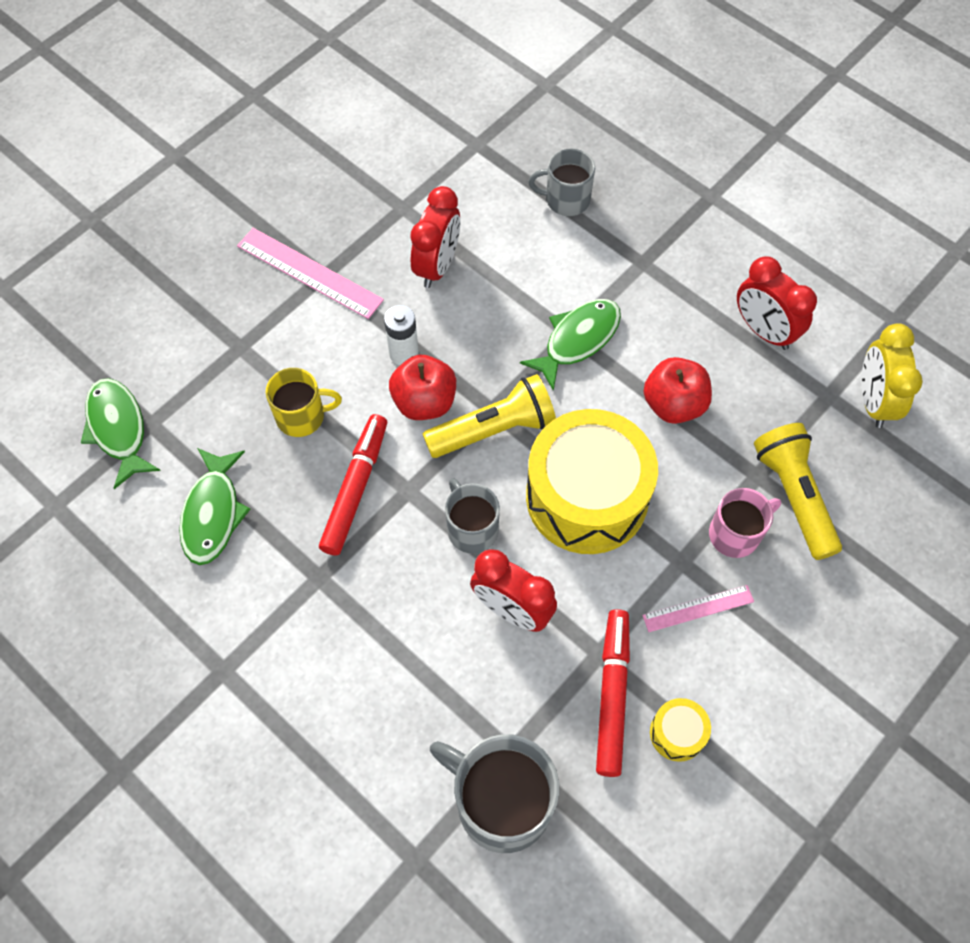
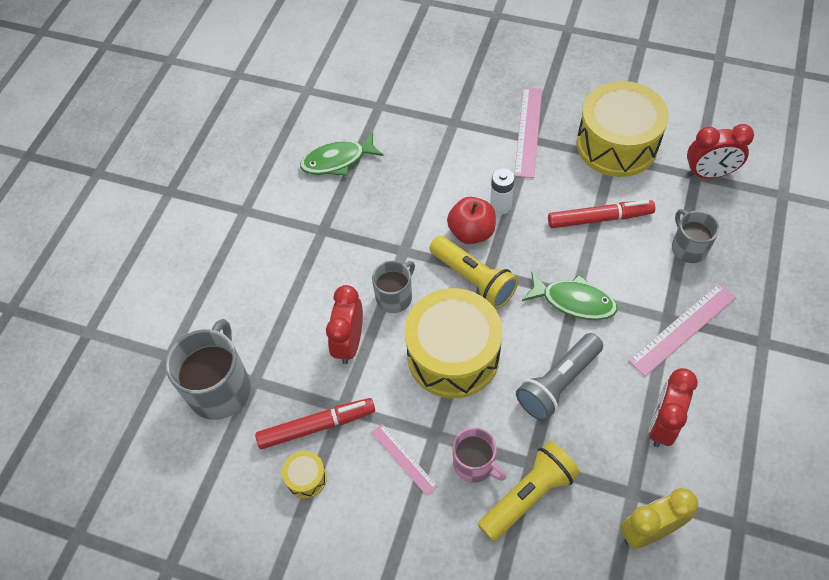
camera: 70 degrees right, 5 degrees down
green fish [81,378,161,489] -> none
yellow mug [266,368,342,437] -> none
red marker [319,414,387,556] -> red marker moved to [548,200,655,228]
red clock [410,186,460,288] -> red clock moved to [687,124,754,178]
red apple [644,357,712,424] -> grey flashlight [516,333,603,421]
none -> yellow drum [576,81,669,177]
none -> pink ruler [628,283,736,376]

